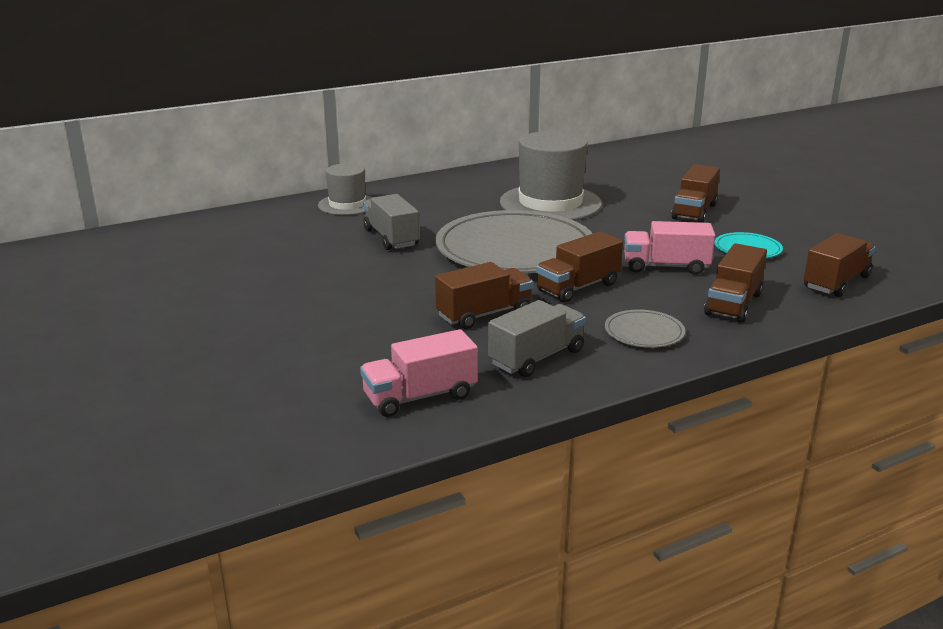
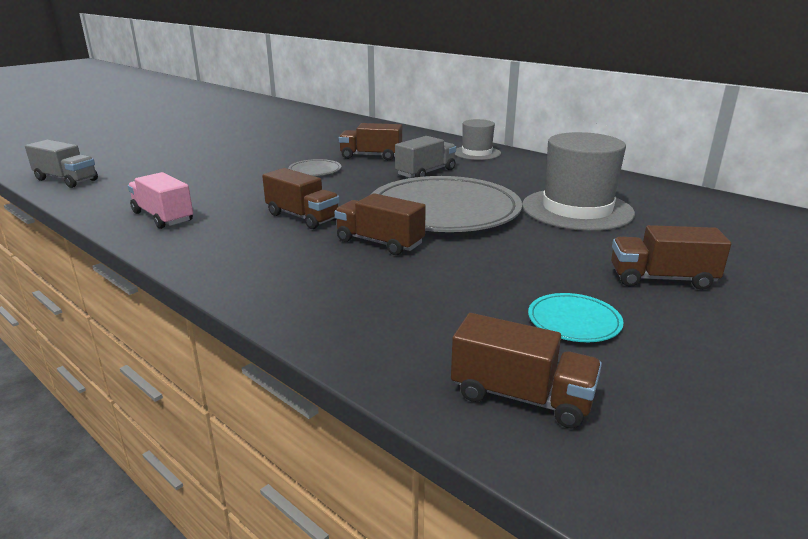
camera: 70 degrees right, 0 degrees up
grey truck [488,300,586,377] -> grey truck moved to [25,140,98,188]
grey plate [605,310,685,348] -> grey plate moved to [288,159,342,176]
pink truck [624,221,715,275] -> none
brown truck [704,243,767,322] -> brown truck moved to [339,123,402,160]

